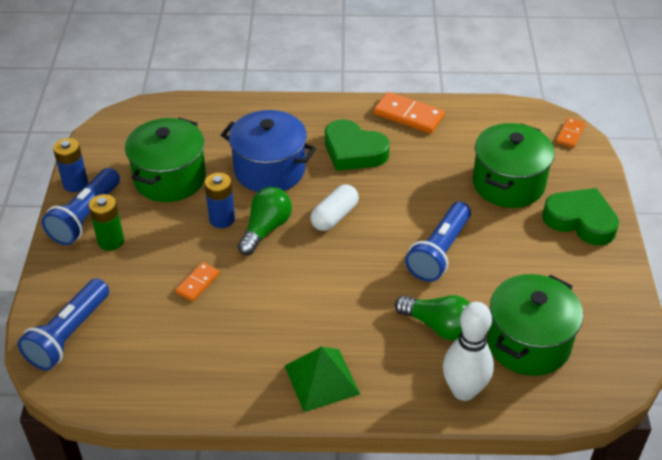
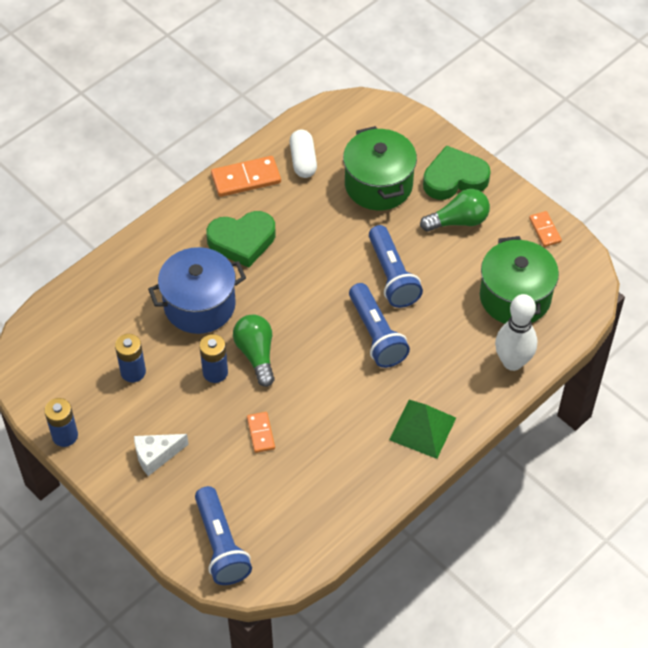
camera: 45 degrees left, 10 degrees up
blue flashlight [42,168,120,245] -> blue flashlight moved to [349,283,410,368]
green battery [89,194,124,251] -> white cheese [134,434,189,476]
green pot [125,118,206,202] -> blue battery [115,334,146,382]
white capsule [310,184,359,231] -> white capsule moved to [290,130,317,178]
green light bulb [395,295,470,341] -> green light bulb moved to [420,189,490,232]
orange domino [556,118,586,148] -> orange domino moved to [529,211,562,247]

